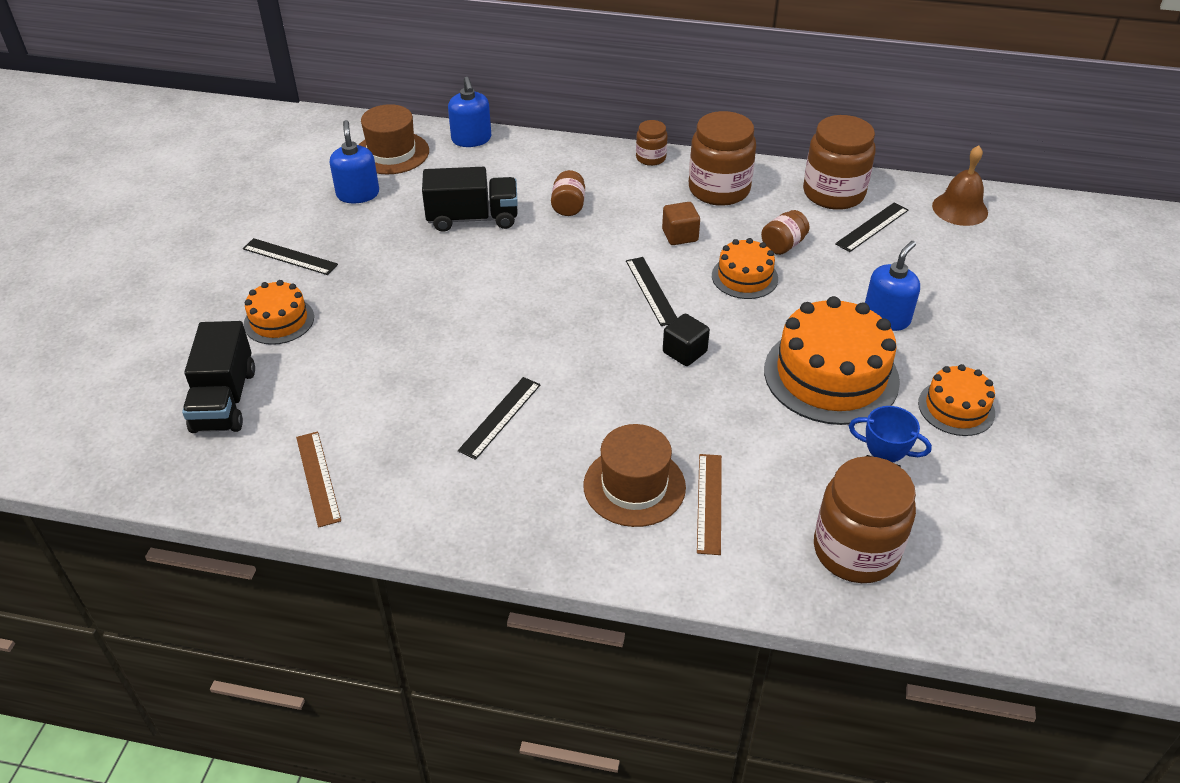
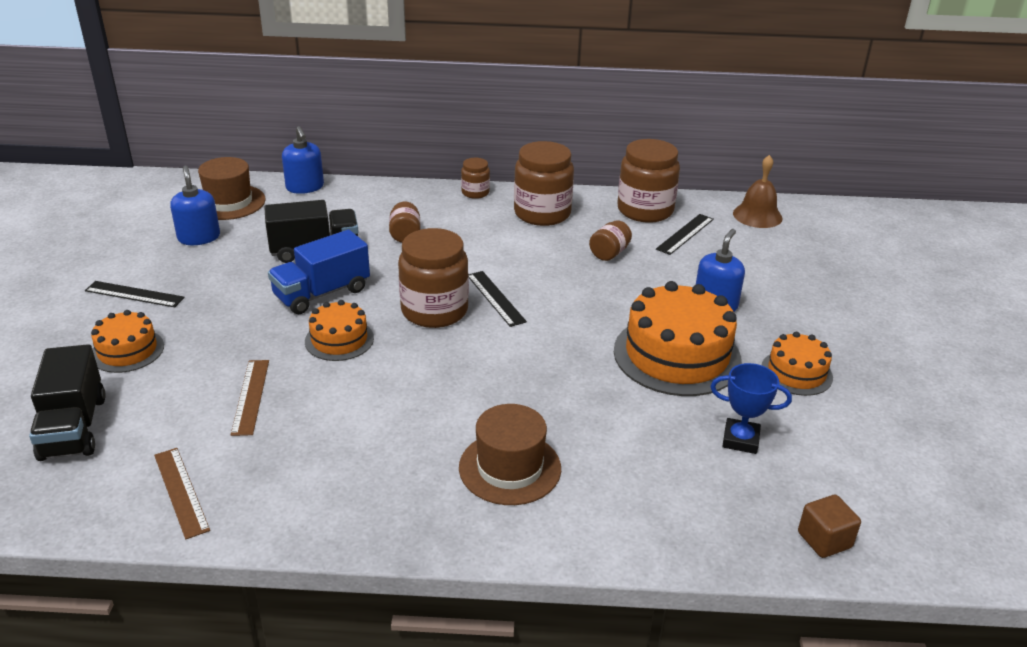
camera: 10 degrees left, 10 degrees down
black ruler [458,377,541,460] -> none
brown cube [662,202,700,245] -> brown cube moved to [798,495,861,558]
black cube [663,314,710,366] -> none
brown ruler [697,454,722,555] -> brown ruler moved to [231,360,269,436]
orange cake [712,238,778,299] -> orange cake moved to [305,300,374,361]
brown jar [814,456,916,583] -> brown jar moved to [398,228,469,328]
none -> blue truck [268,230,370,314]

